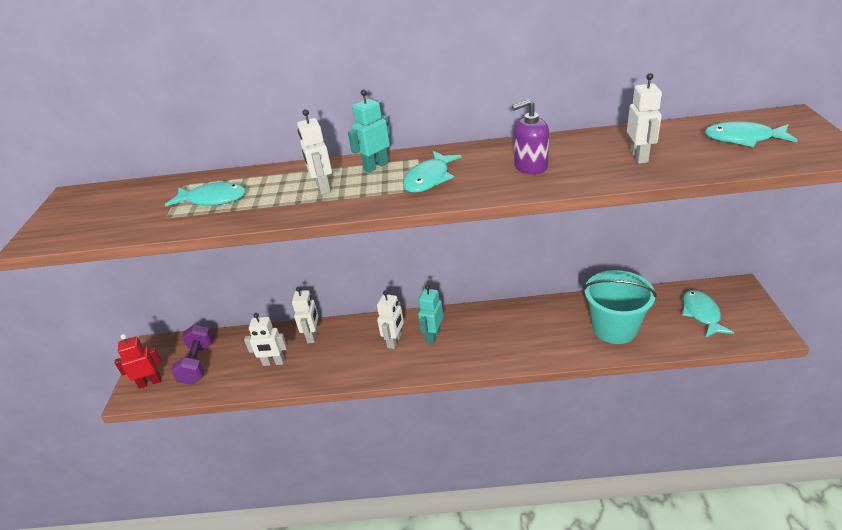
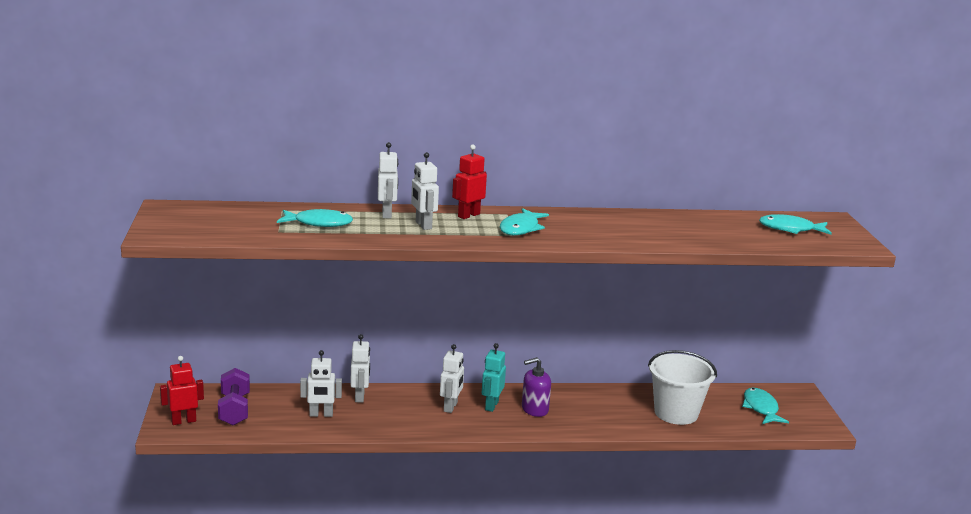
camera: 10 degrees left, 15 degrees down
turquoise robot [348,90,390,173] -> red robot [452,144,487,219]
purple soap dispenser [512,99,549,175] -> purple soap dispenser moved to [522,357,551,417]
turquoise bucket [583,270,657,344] -> white bucket [648,350,717,425]
white robot [627,73,662,164] -> white robot moved to [378,142,398,218]

